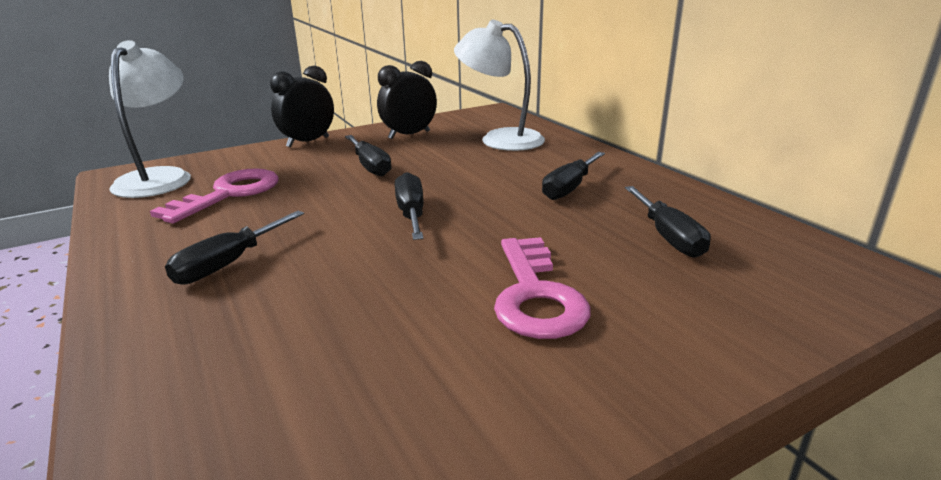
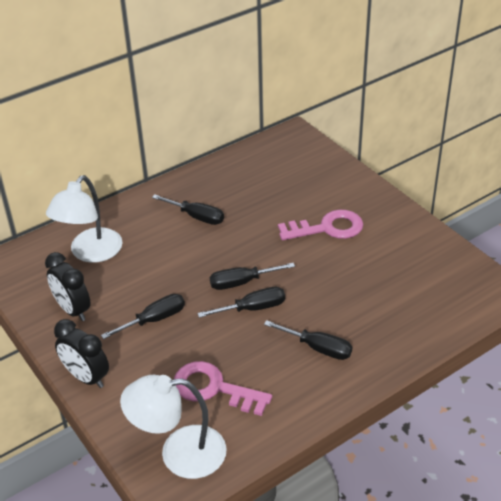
camera: 95 degrees left, 15 degrees up
black screwdriver [625,186,711,258] -> black screwdriver moved to [197,287,285,318]

